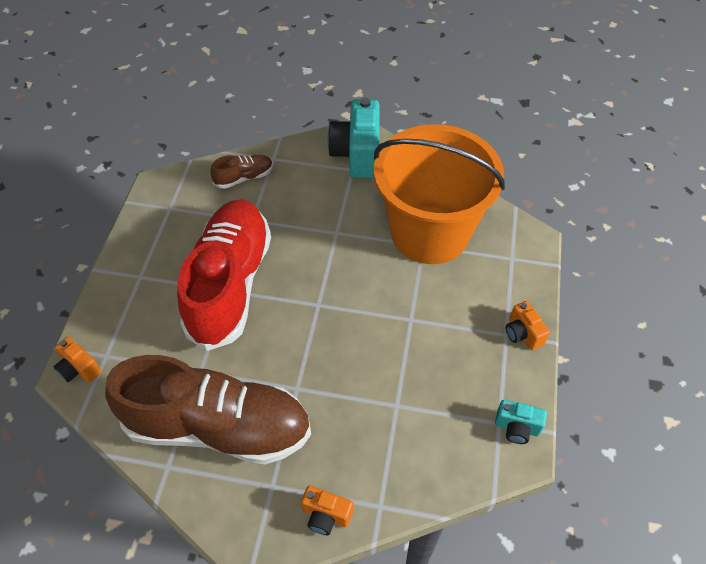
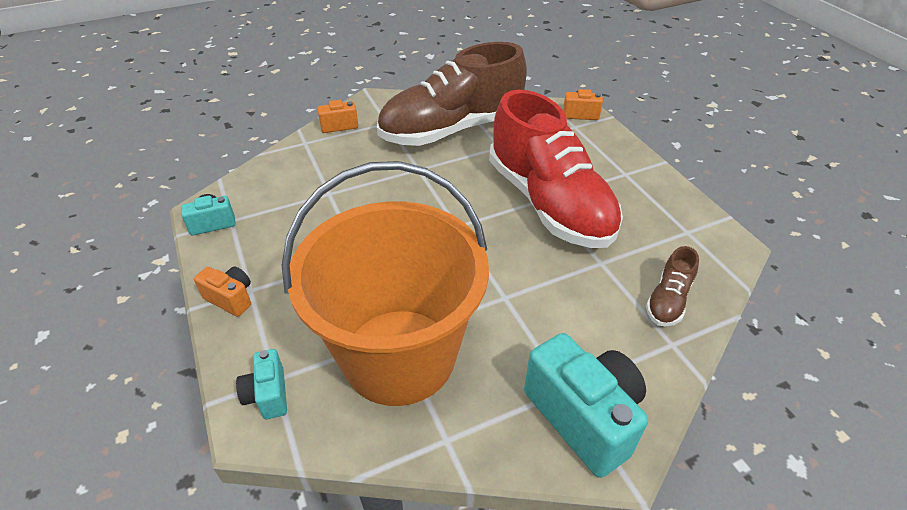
camera: 145 degrees right, 10 degrees down
none -> turquoise camera [236,349,287,419]

